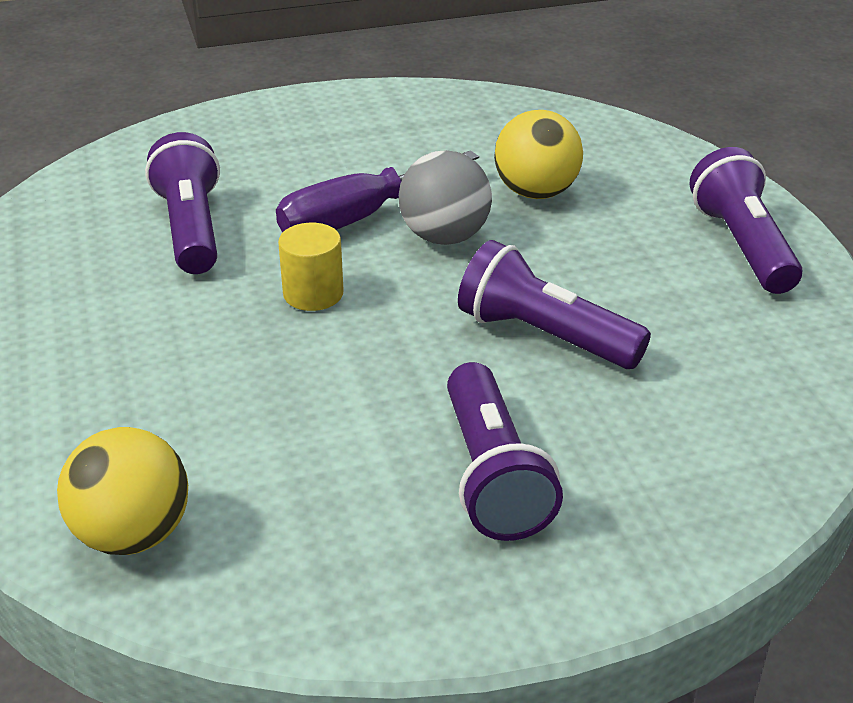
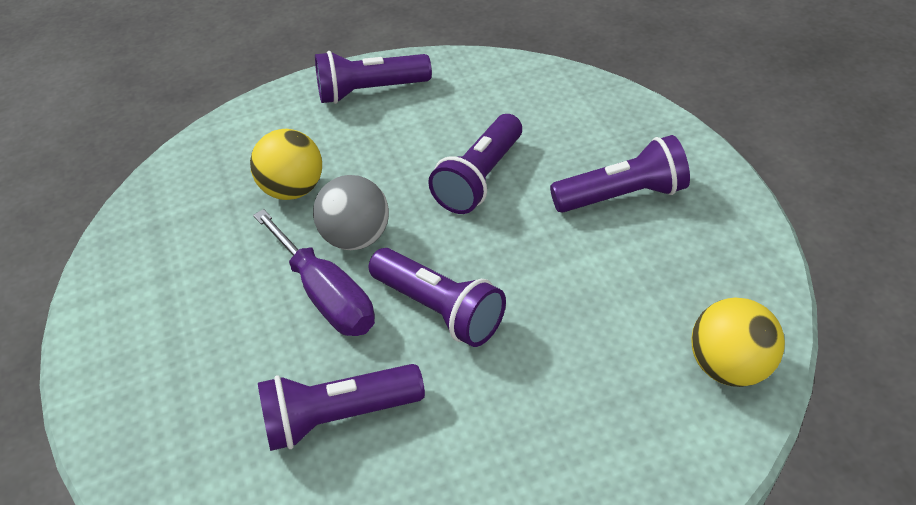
camera: 90 degrees left, 10 degrees up
yellow cylinder [278,223,344,311] -> purple flashlight [369,248,506,347]

